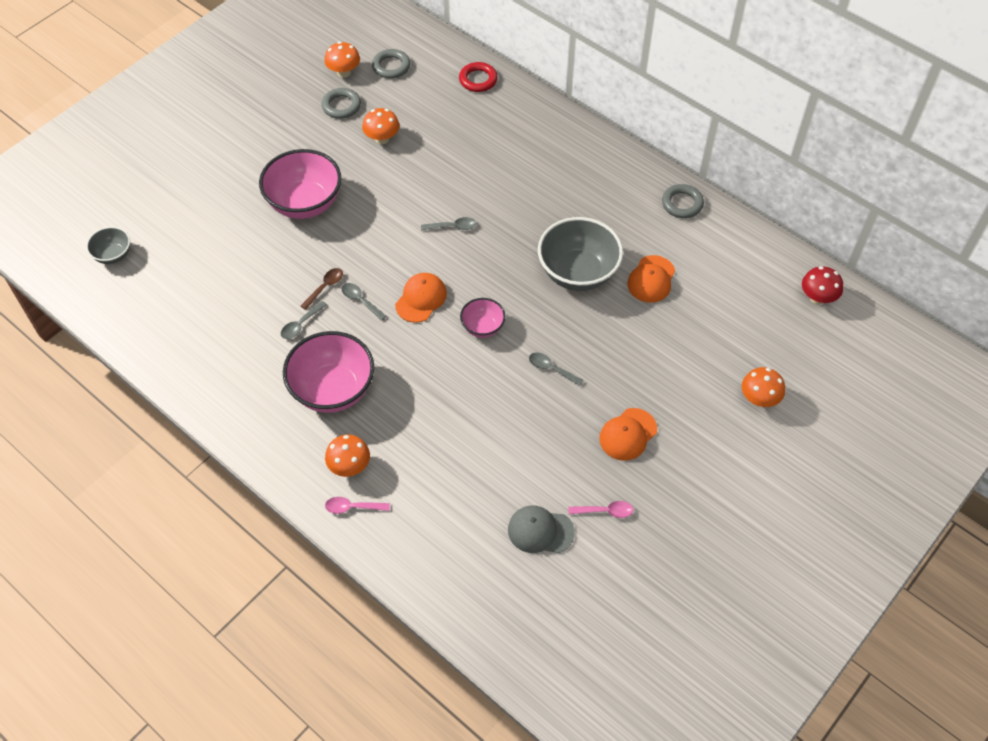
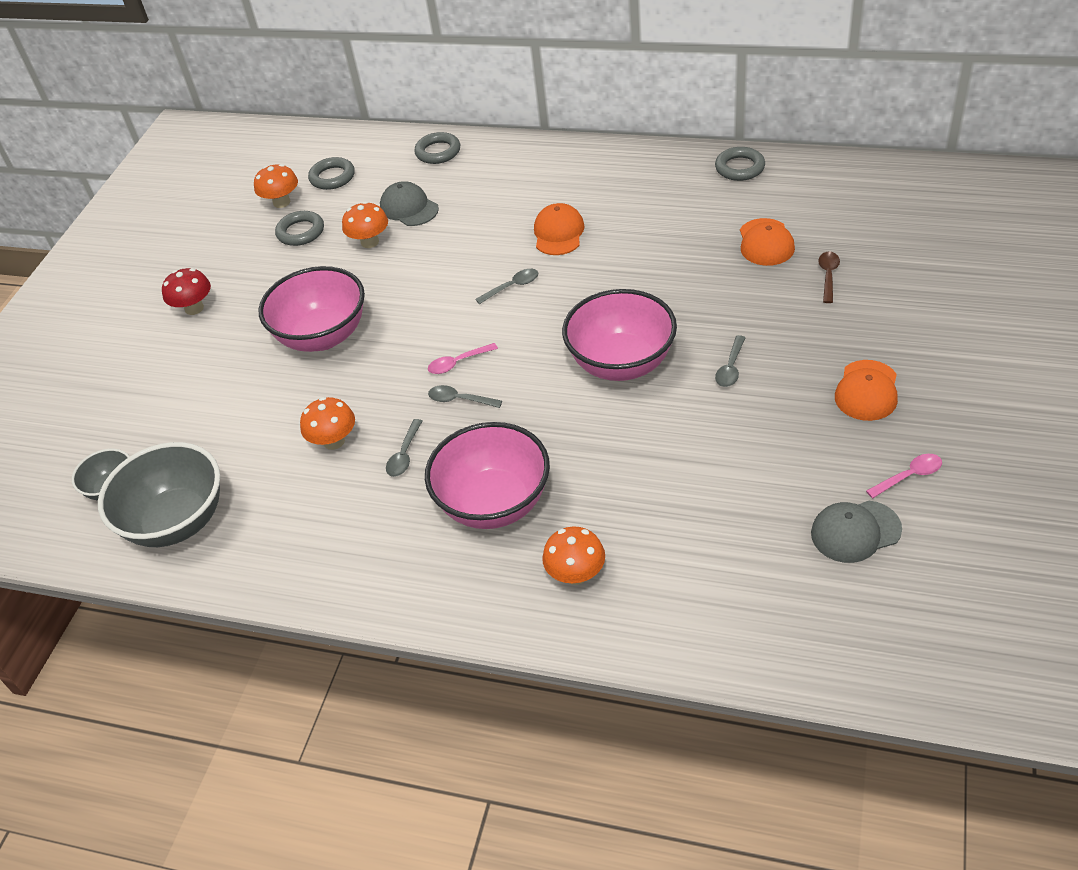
camera: 20 degrees left, 10 degrees down
brown spoon [301,268,343,310] -> brown spoon moved to [818,251,840,303]
pink spoon [325,497,390,514] -> pink spoon moved to [428,343,498,374]
orange cap [395,273,447,323] -> orange cap moved to [534,203,585,255]
red ring [459,62,498,92] -> grey ring [414,132,460,164]
pink bowl [460,298,505,338] -> pink bowl [562,289,677,381], size x1.92
grey spoon [529,352,584,386] -> grey spoon turned 75 degrees counterclockwise [715,335,746,387]
grey bowl [538,217,623,291] -> grey bowl moved to [98,442,220,547]
orange mushroom [742,367,785,407] -> orange mushroom moved to [300,397,355,450]
red mushroom [802,266,843,305] -> red mushroom moved to [162,268,211,315]
none -> grey cap [380,181,439,226]

